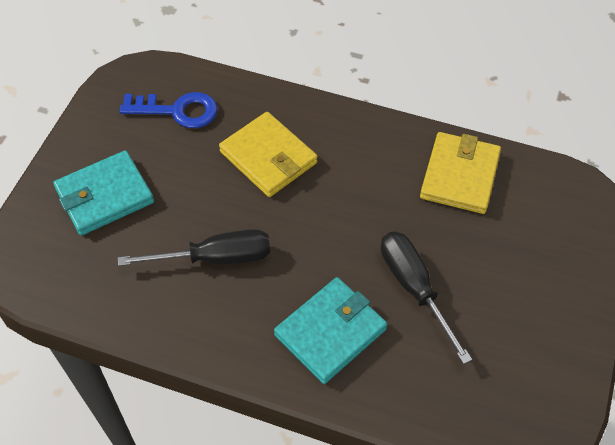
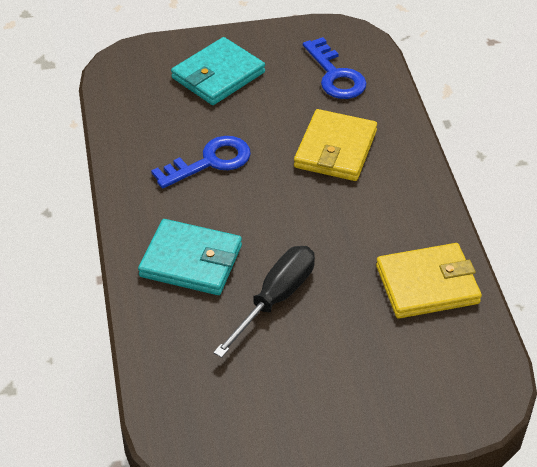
camera: 60 degrees right, 10 degrees down
turquoise wallet [53,150,154,236] -> turquoise wallet turned 75 degrees counterclockwise [171,37,265,105]
black screwdriver [118,229,270,266] -> blue key [151,136,251,189]

